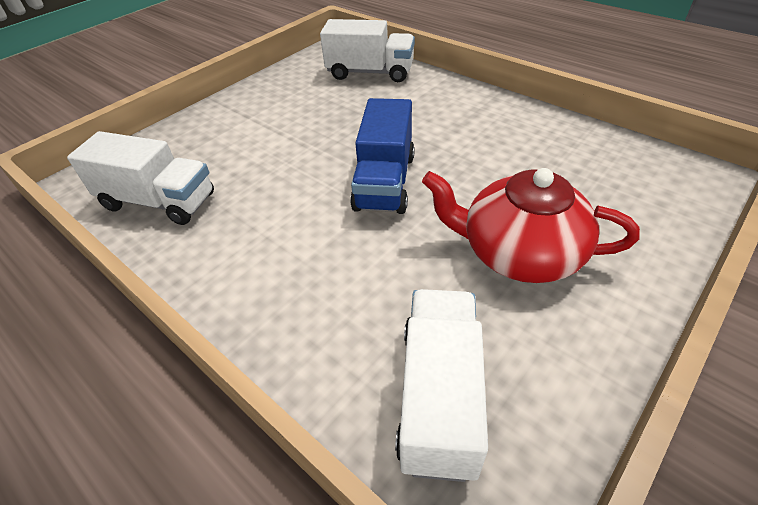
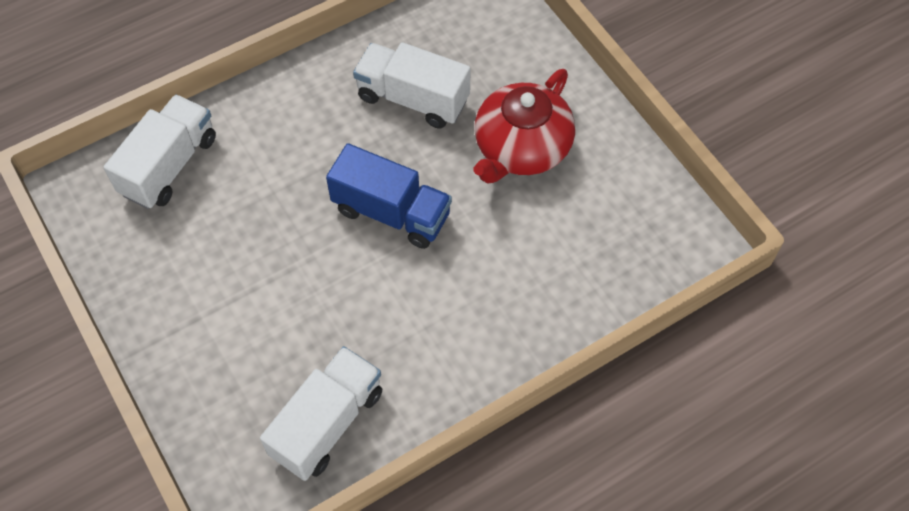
camera: 75 degrees left, 15 degrees up
white truck [395,289,488,482] -> white truck moved to [353,42,471,129]

